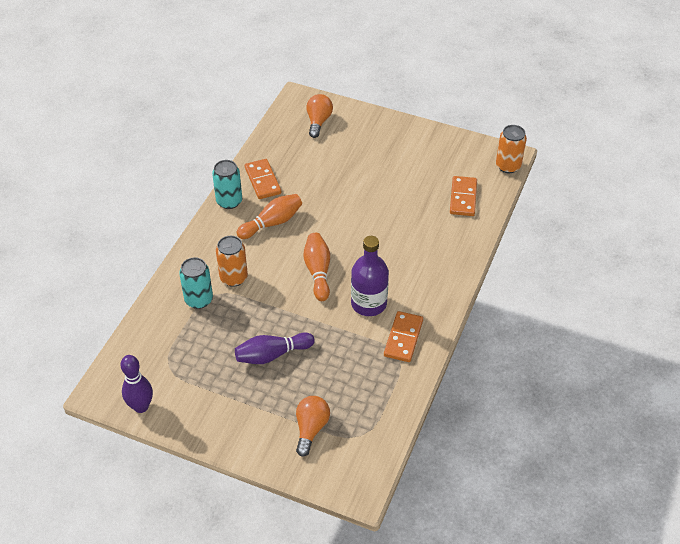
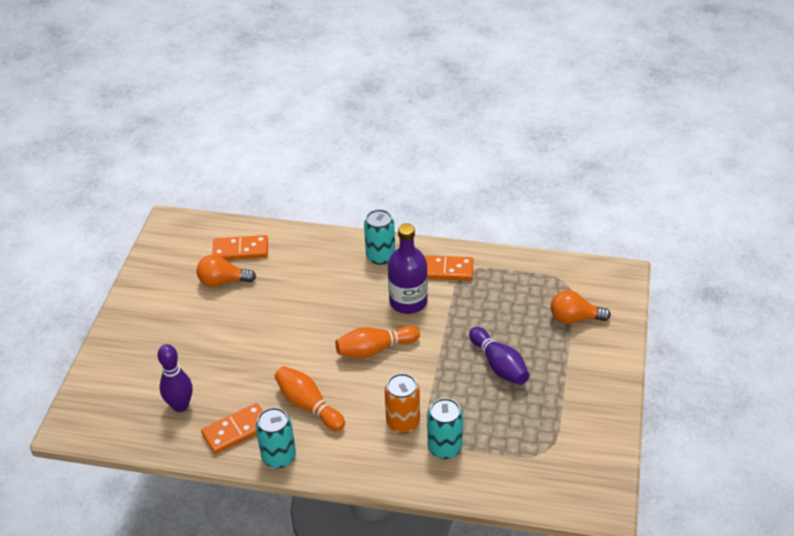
camera: 100 degrees left, 5 degrees down
purple bowling pin [120,355,153,413] -> purple bowling pin moved to [158,344,193,412]
orange light bulb [306,94,333,138] -> orange light bulb moved to [197,255,256,287]
orange can [496,125,527,173] -> none
none -> turquoise can [364,209,395,265]

